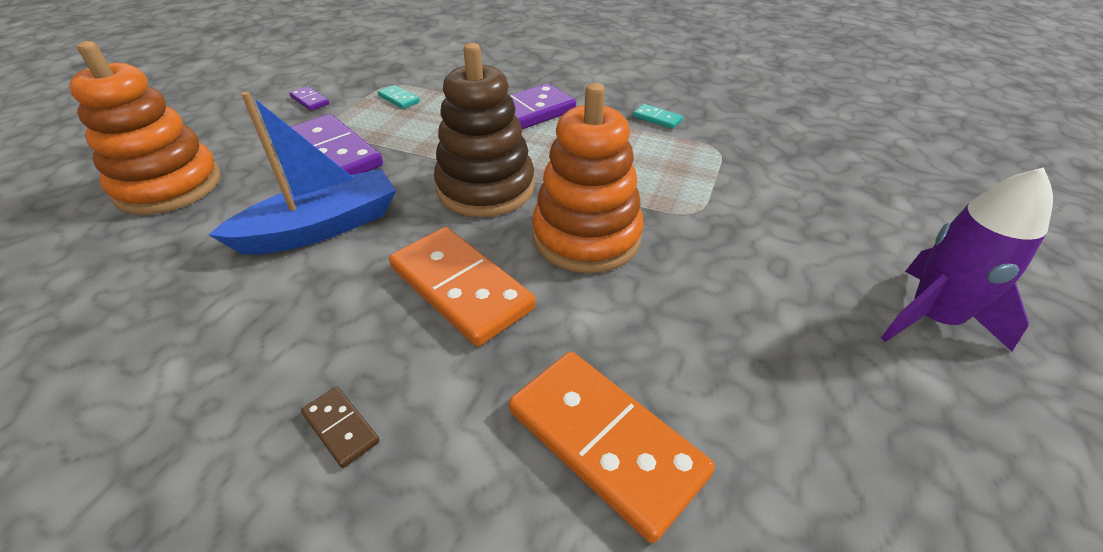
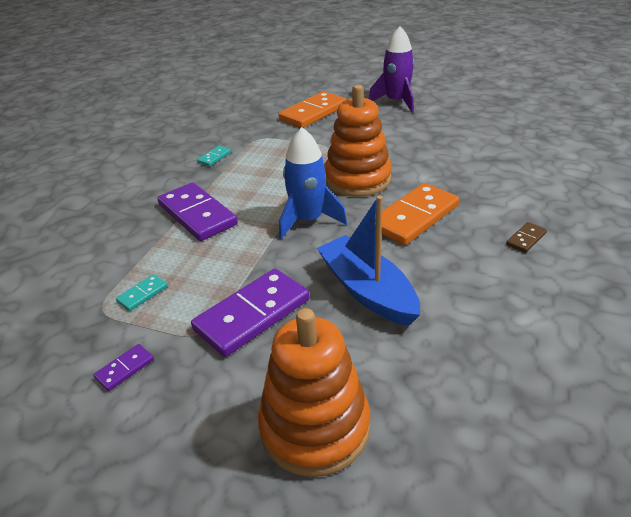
camera: 90 degrees left, 5 degrees down
brown stacking toy [434,43,535,217] -> blue rocket [279,127,347,239]
orange domino [509,351,715,543] -> orange domino moved to [278,91,347,128]

